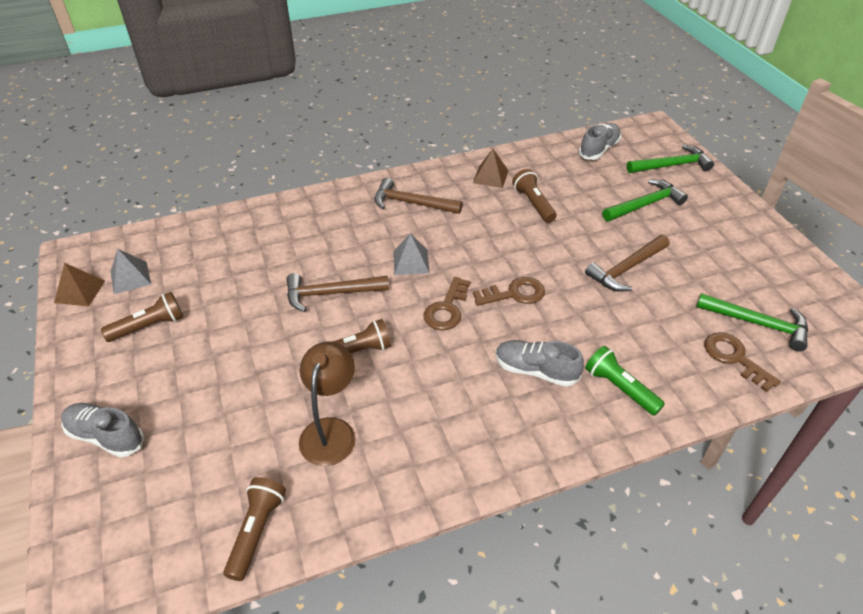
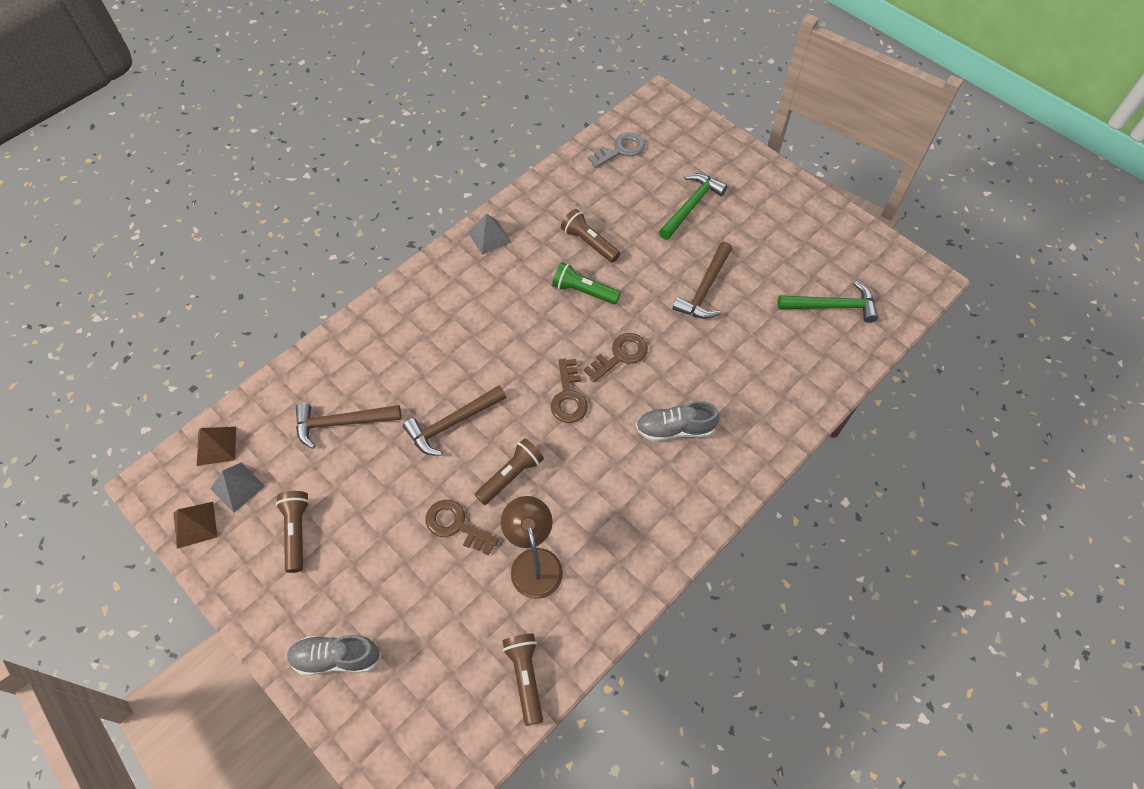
camera: 25 degrees left, 15 degrees up
brown flashlight [101,292,183,342] -> brown flashlight turned 45 degrees counterclockwise [276,491,310,573]
brown hammer [374,178,463,214] -> brown hammer moved to [296,403,401,449]
grey pyramid [393,233,430,275] -> grey pyramid moved to [468,213,512,255]
brown pyramid [473,149,509,188] -> brown pyramid moved to [197,427,236,466]
grey shoe [579,123,621,160] -> grey key [588,133,645,168]
green flashlight [585,346,665,416] -> green flashlight moved to [552,262,621,304]
green hammer [627,145,714,173] -> none
brown key [704,332,781,392] -> brown key moved to [426,500,499,556]

